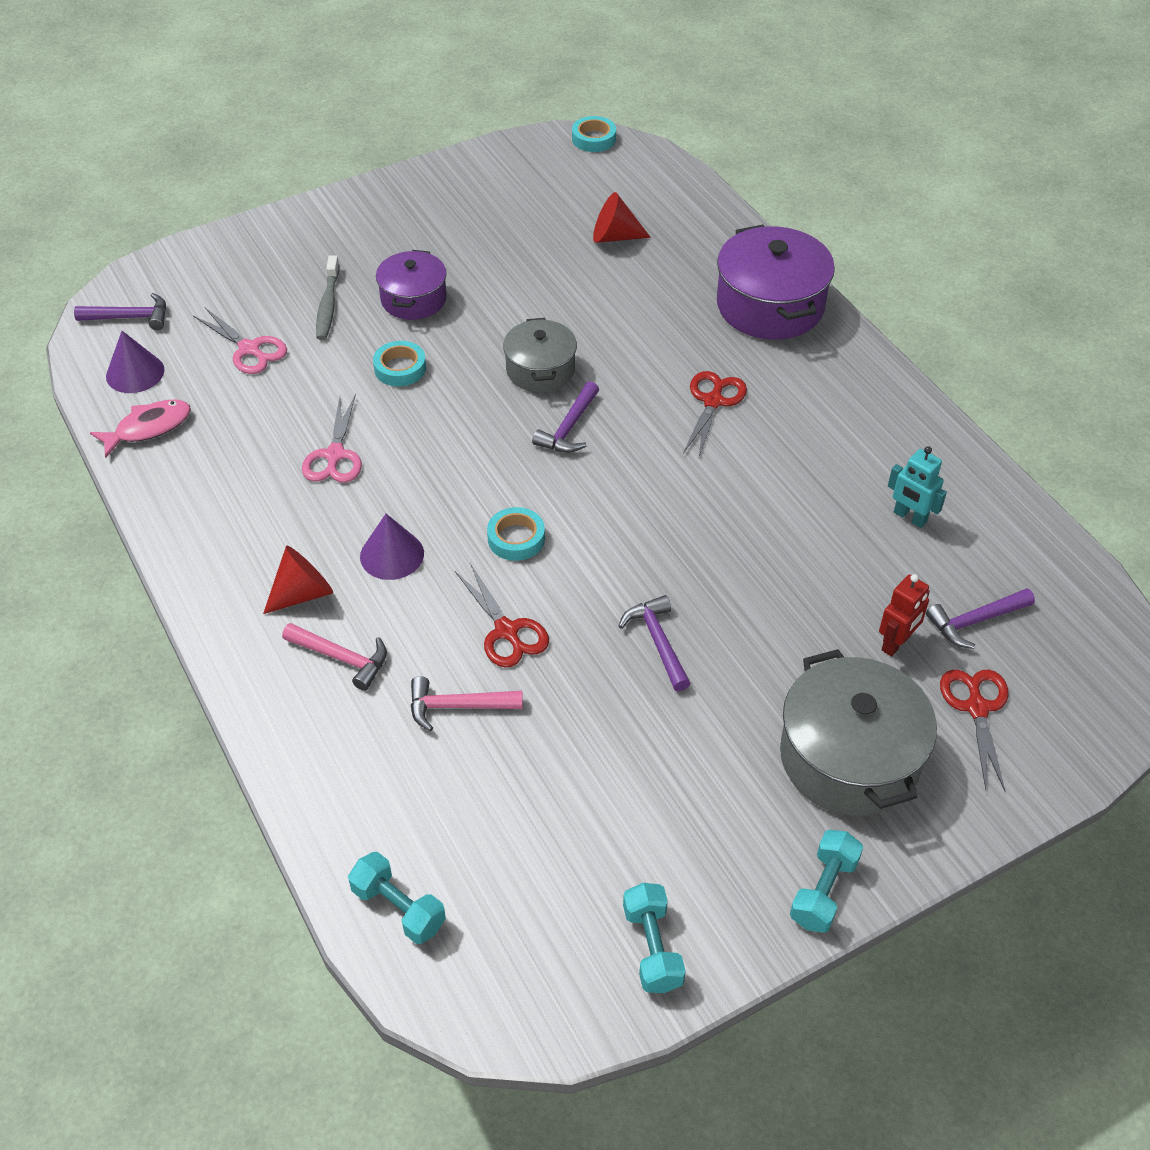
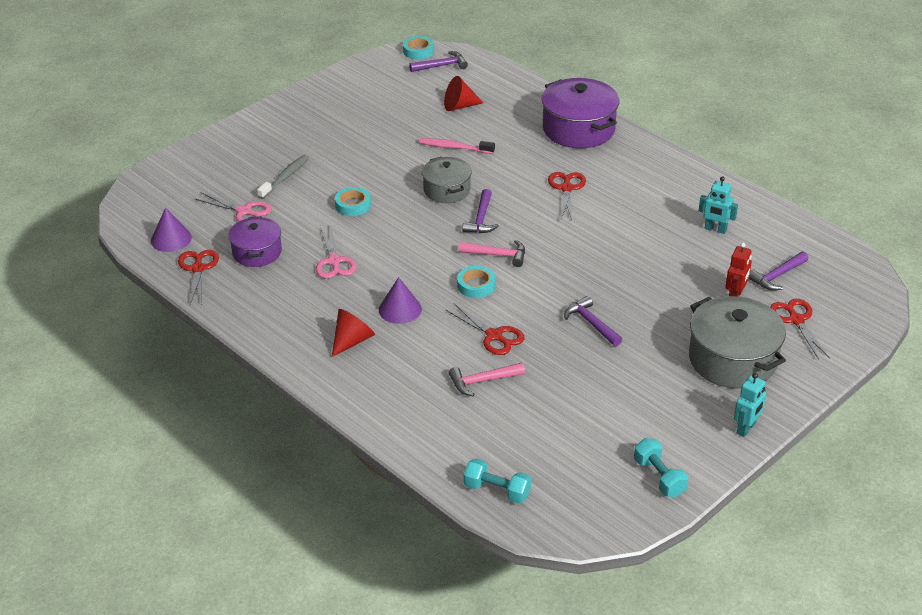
camera: 15 degrees left, 10 degrees down
purple hammer [74,293,166,330] -> purple hammer moved to [409,51,468,72]
pink fish [90,399,191,458] -> red scissors [178,250,219,305]
pink hammer [282,623,387,691] -> pink hammer moved to [459,240,525,267]
grey toothbrush [316,255,340,340] -> grey toothbrush turned 135 degrees counterclockwise [257,155,309,199]
purple pot [376,250,447,320] -> purple pot moved to [228,216,282,267]
turquoise dumbbell [790,830,863,933] -> turquoise robot [734,373,766,437]
none -> pink toothbrush [419,138,495,154]

